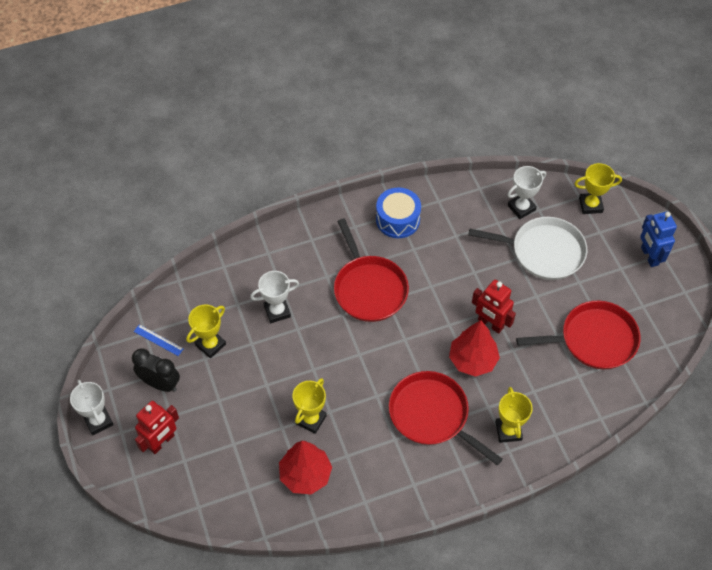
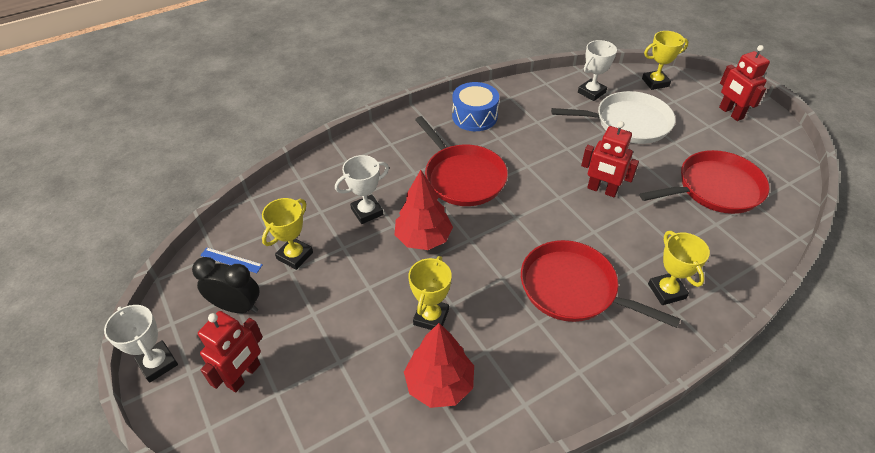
camera: 10 degrees left, 10 degrees down
red tree [449,320,500,377] -> red tree moved to [395,170,453,250]
blue robot [640,211,677,267] -> red robot [719,45,770,121]

